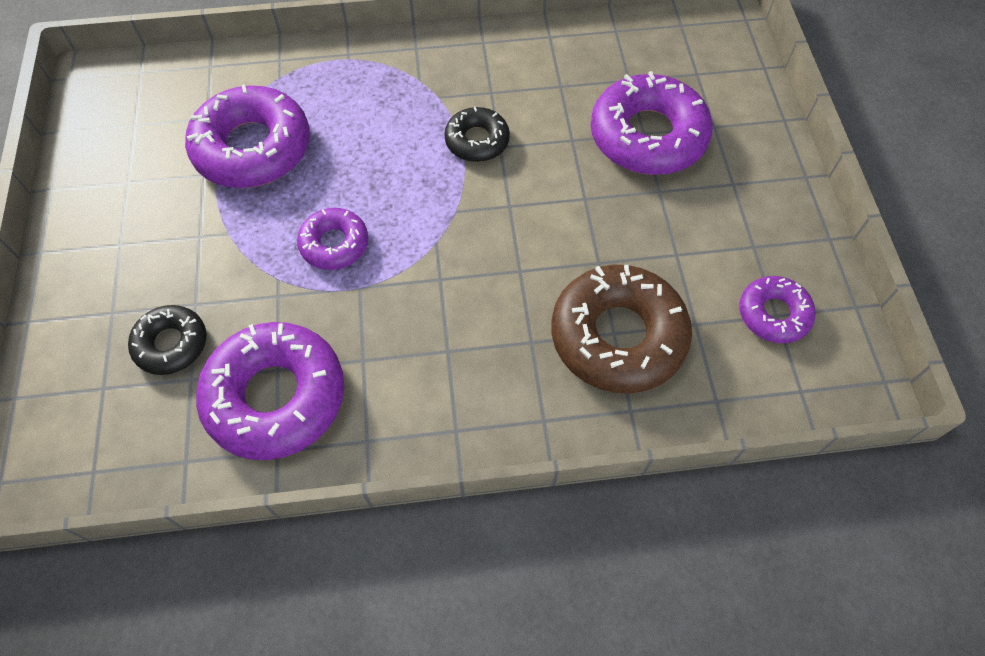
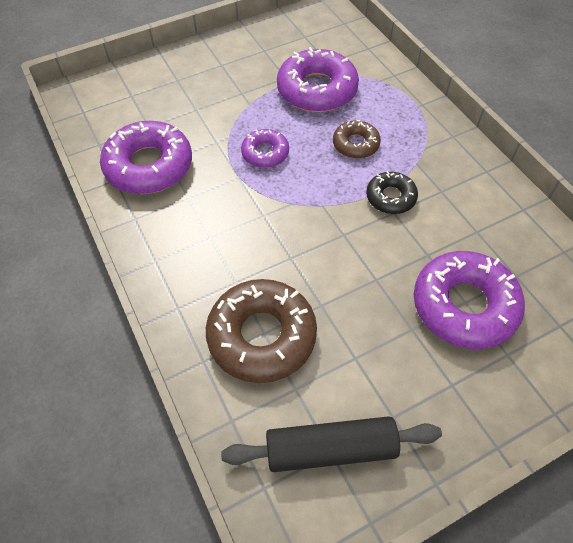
camera: 70 degrees right, 5 degrees down
black donut [128,305,206,375] -> none
purple donut [739,276,816,343] -> black rolling pin [221,416,442,472]
none -> brown donut [333,120,381,159]

